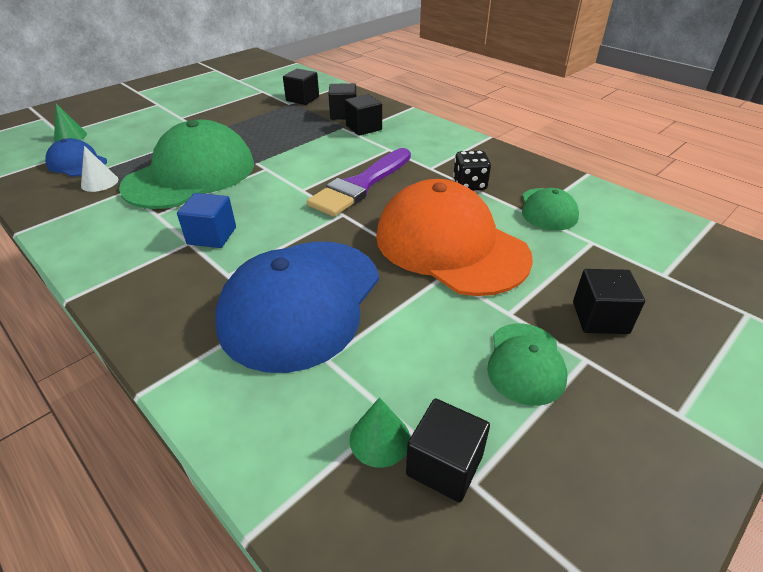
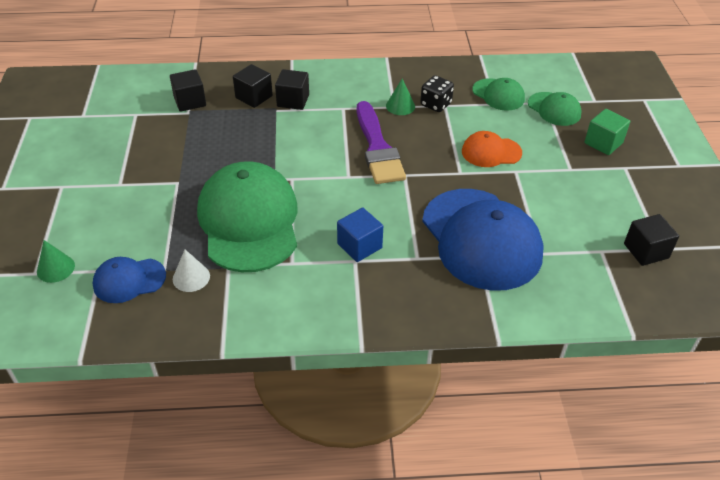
camera: 50 degrees left, 5 degrees up
green cone [350,397,410,468] -> green cone moved to [386,78,415,115]
orange cap [376,179,533,296] -> orange cap [462,131,522,167], size x0.49
green cap [487,323,568,406] -> green cap moved to [528,92,581,126]
black cube [573,269,645,334] -> green cube [584,109,630,155]

